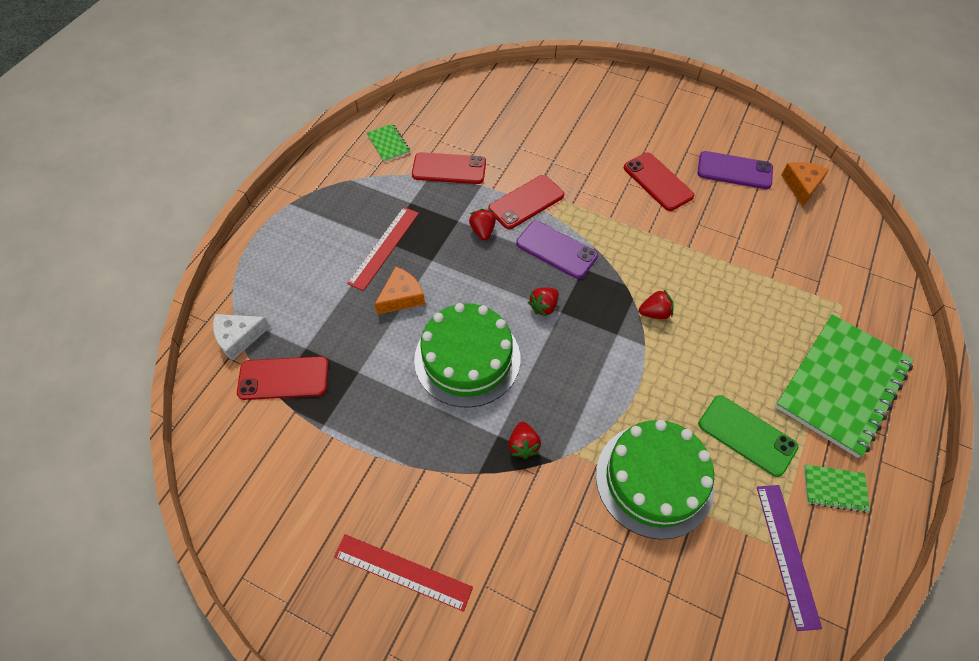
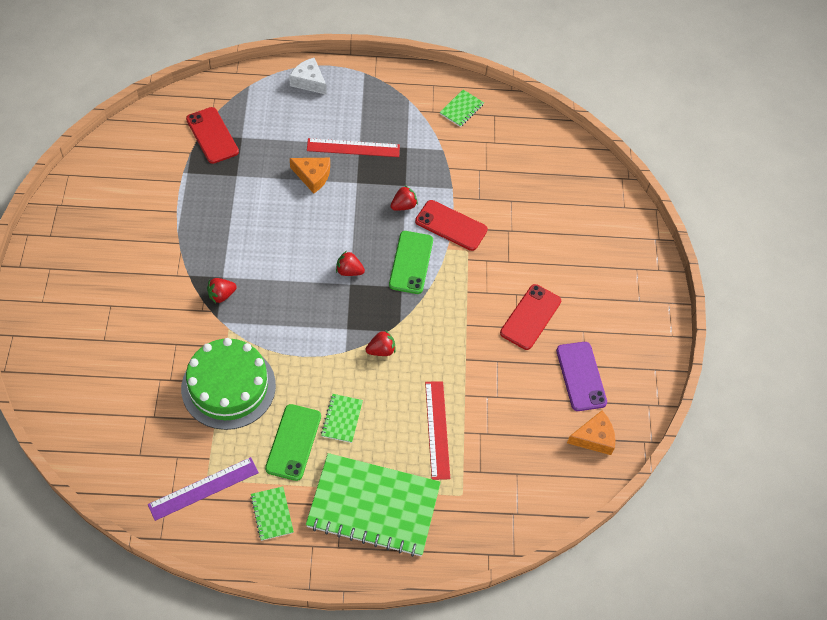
camera: 60 degrees right, 0 degrees up
white cheese [213,314,270,361] -> white cheese moved to [289,58,326,95]
red ruler [334,534,473,612] -> red ruler moved to [425,381,450,480]
red phone [412,152,486,184] -> none
green cake [414,303,520,408] -> none
purple phone [516,221,598,279] -> green phone [389,231,433,294]
red strawberry [639,290,673,319] -> red strawberry turned 75 degrees counterclockwise [366,330,395,356]
none -> green notebook [321,394,363,443]

